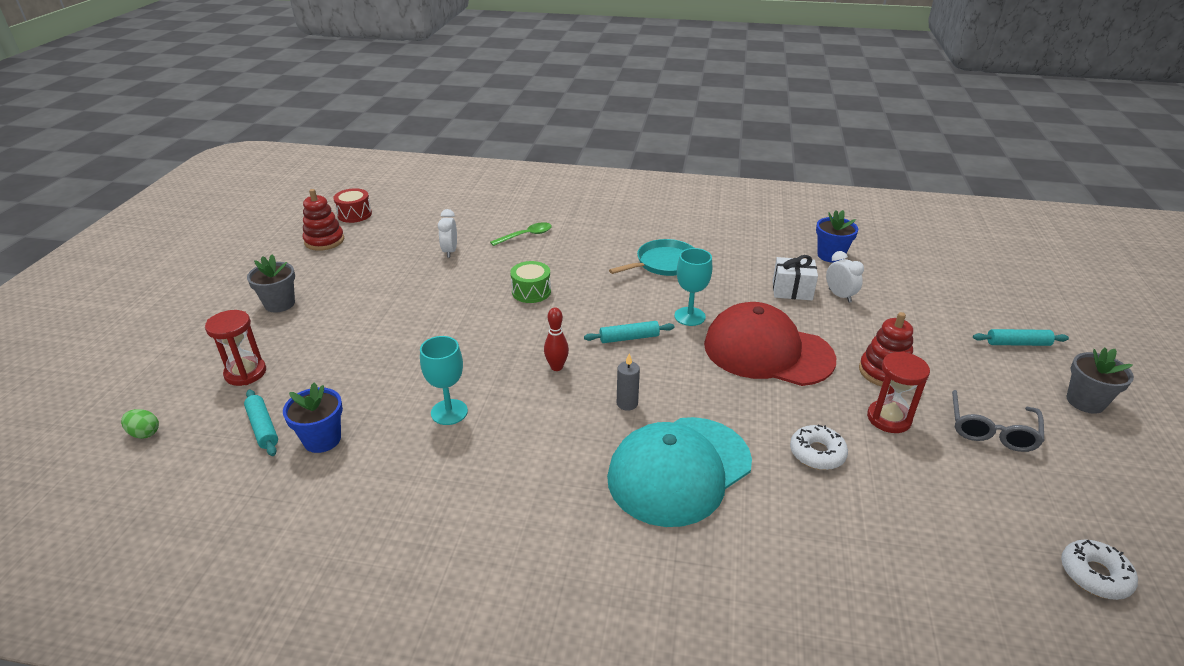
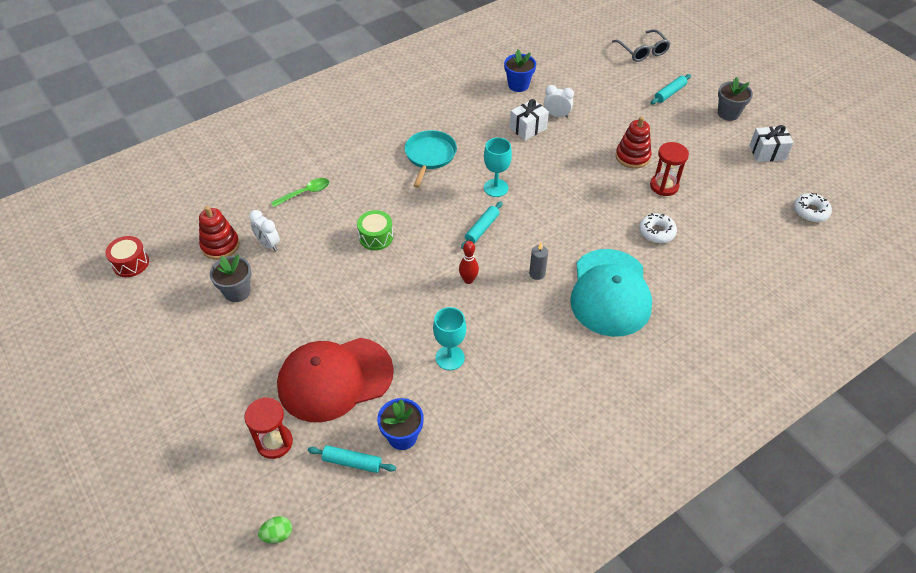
camera: 45 degrees left, 15 degrees up
grey flower pot [247,254,295,313] -> grey flower pot moved to [210,254,251,302]
red stacking toy [303,189,344,251] -> red stacking toy moved to [199,206,239,260]
green spoon [490,222,552,246] -> green spoon turned 45 degrees clockwise [271,178,329,207]
red cap [704,302,836,386] -> red cap moved to [277,338,394,422]
grey glasses [952,390,1044,452] -> grey glasses moved to [612,29,671,62]
none -> white gift [749,125,794,162]

